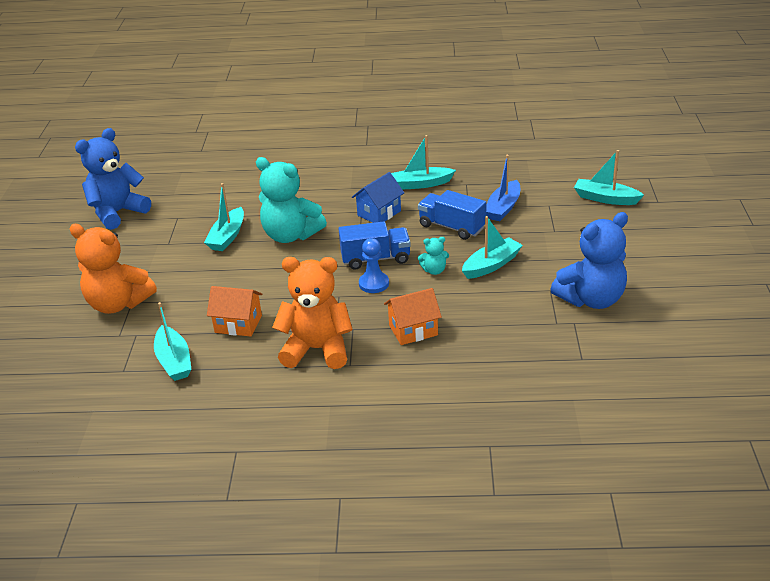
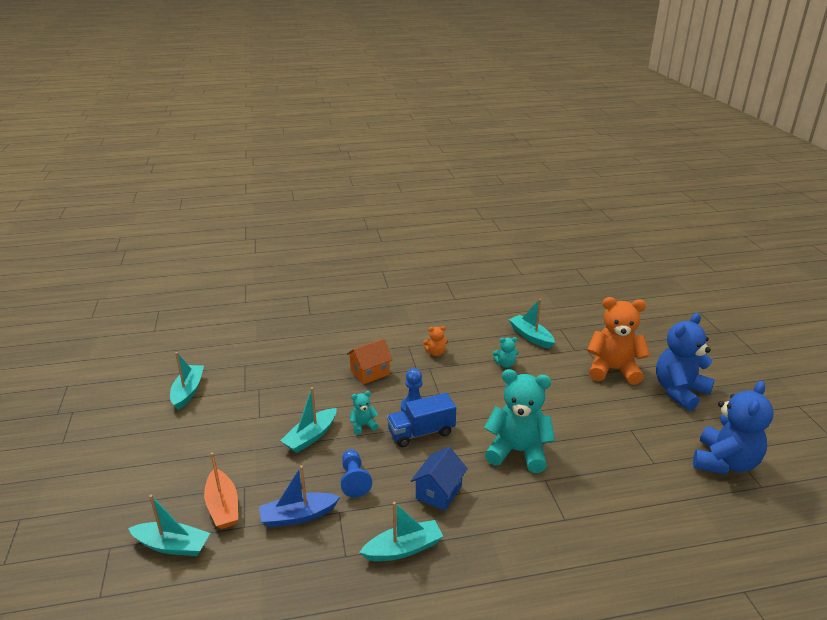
camera: 165 degrees right, 5 degrees down
turquoise boat [204,183,244,251] -> turquoise boat moved to [170,352,204,410]
orange house [207,286,263,337] -> turquoise teddy bear [493,337,519,368]
orange teddy bear [272,257,353,369] -> orange teddy bear [423,326,448,356], size x0.44
blue truck [418,190,486,240] -> blue pawn [341,449,372,498]
blue boat [486,155,520,221] -> blue boat turned 120 degrees counterclockwise [259,465,340,527]
blue teddy bear [550,212,628,309] -> blue teddy bear moved to [656,313,715,411]
none -> orange boat [204,452,238,529]

